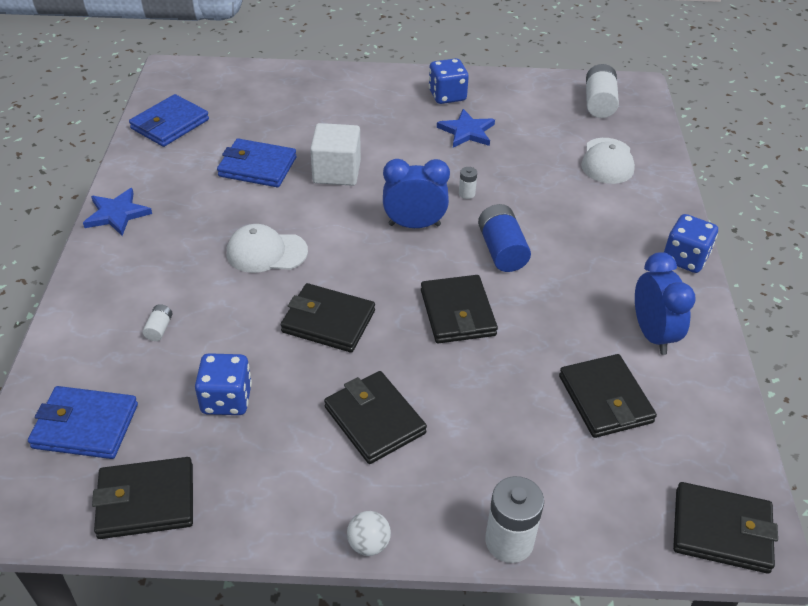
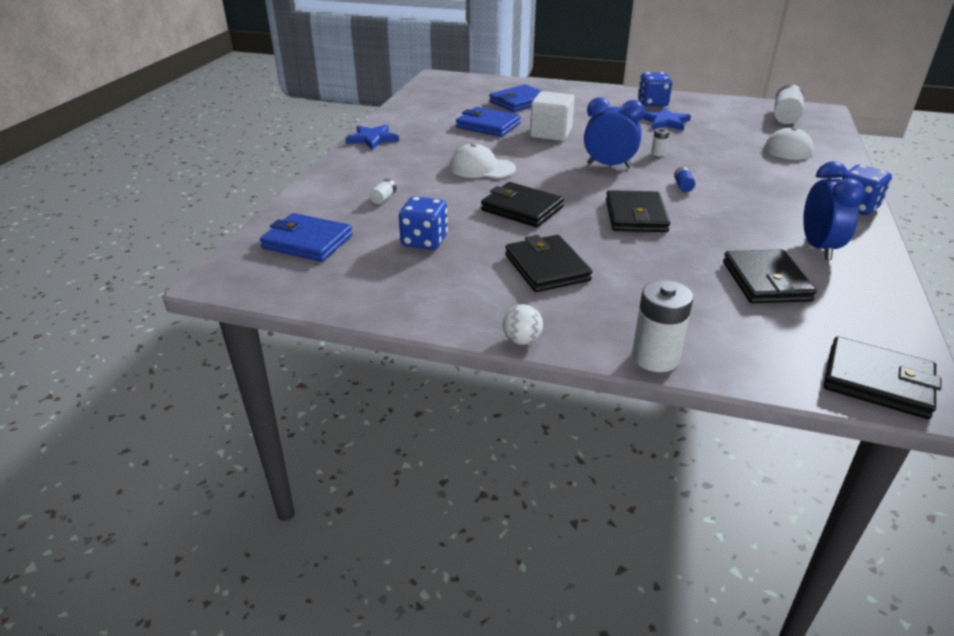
camera: 15 degrees right, 10 degrees down
black wallet [92,457,193,539] -> none
blue wallet [129,94,209,147] -> blue wallet moved to [489,85,541,112]
blue battery [478,204,531,272] -> blue battery [674,167,695,192], size x0.49

